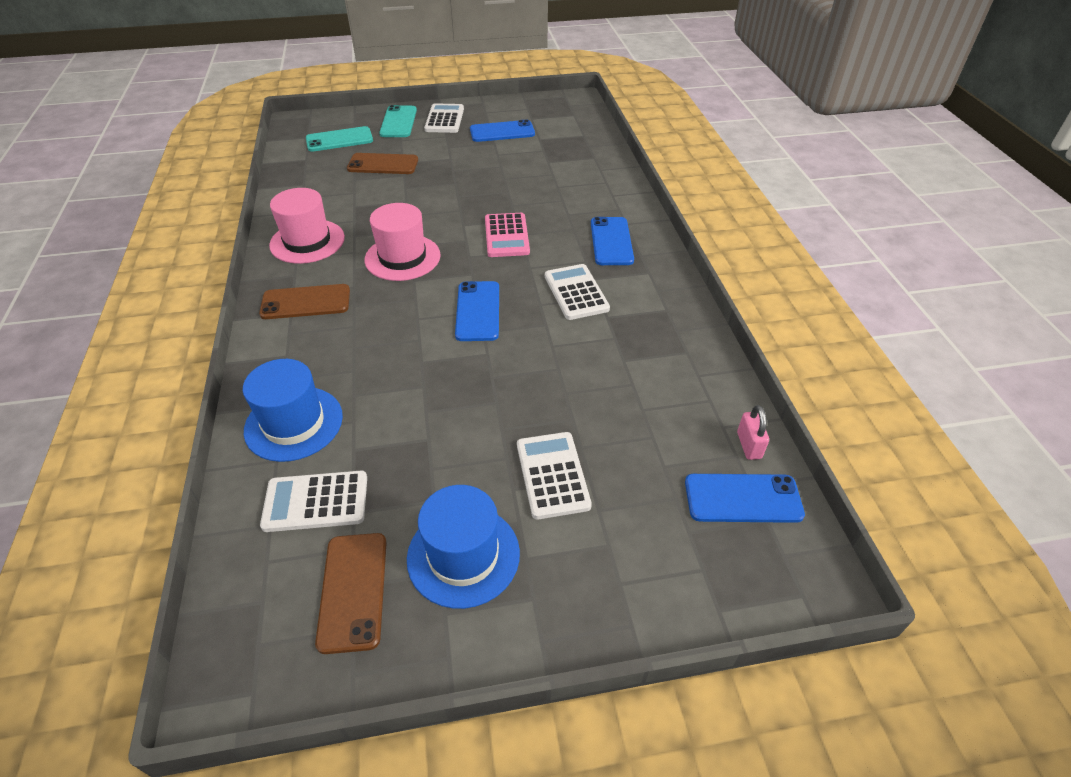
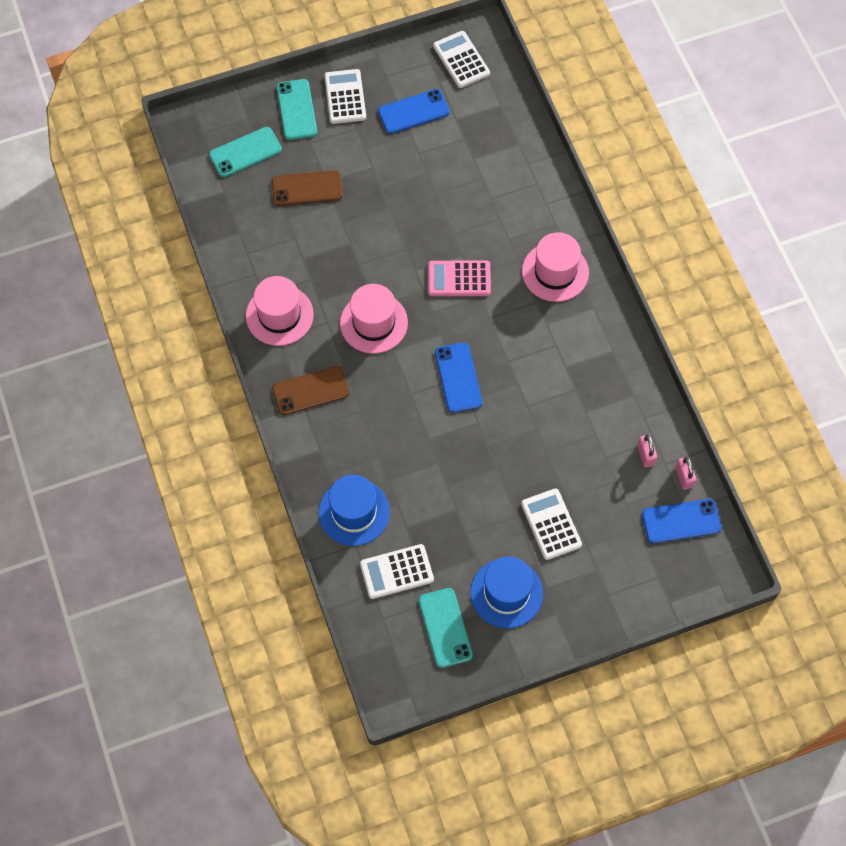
camera: 10 degrees left, 20 degrees up
brown phone [315,533,387,654] -> turquoise phone [419,588,473,668]
pink calculator [485,213,530,257] -> pink calculator turned 105 degrees clockwise [428,260,491,296]
white calculator [545,264,610,320] -> white calculator moved to [433,31,490,88]
blue phone [591,217,634,265] -> pink hat [522,232,589,302]
none -> pink padlock [637,434,657,467]

